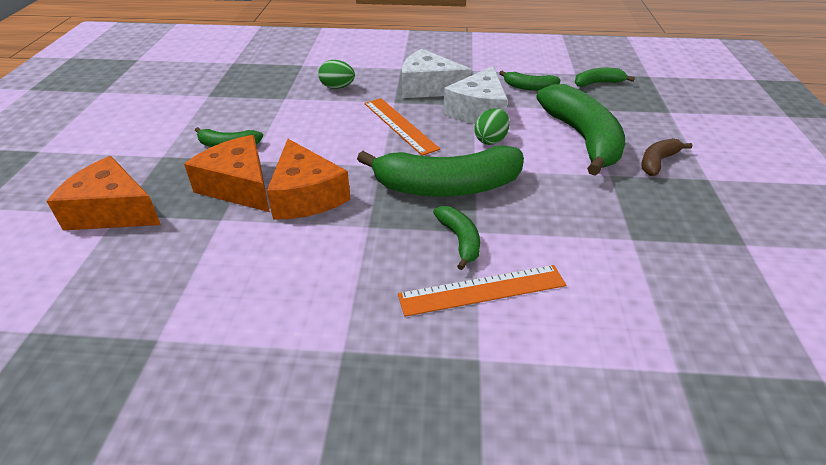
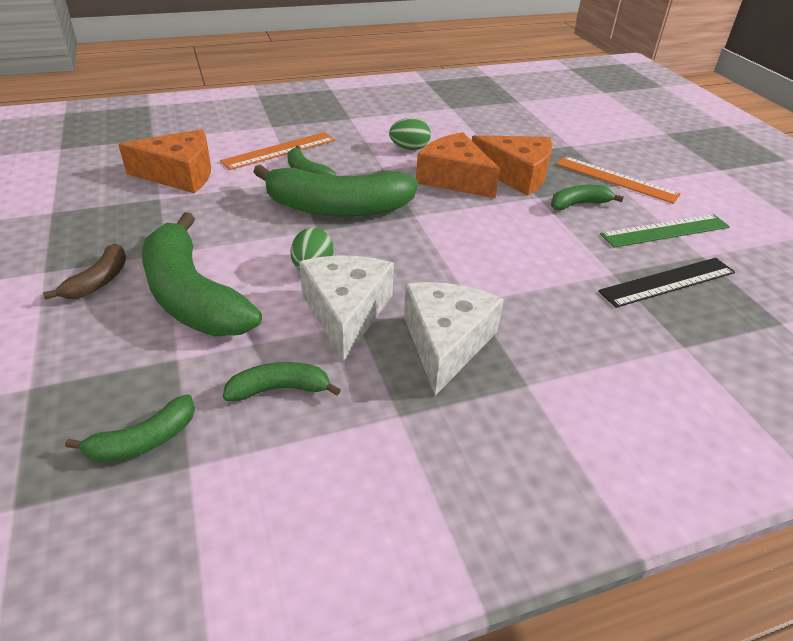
camera: 155 degrees right, 0 degrees up
orange cheese [46,156,161,230] -> orange cheese moved to [118,129,211,193]
green egg [318,60,355,89] -> green egg moved to [389,118,431,150]
green banana [357,146,524,197] -> green banana turned 150 degrees counterclockwise [253,164,418,216]
orange ruler [364,98,440,156] -> orange ruler moved to [556,156,681,204]
white cheese [402,49,472,98] -> white cheese turned 75 degrees counterclockwise [404,282,504,396]
none -> black ruler [598,258,735,308]
none -> green ruler [600,214,730,248]

